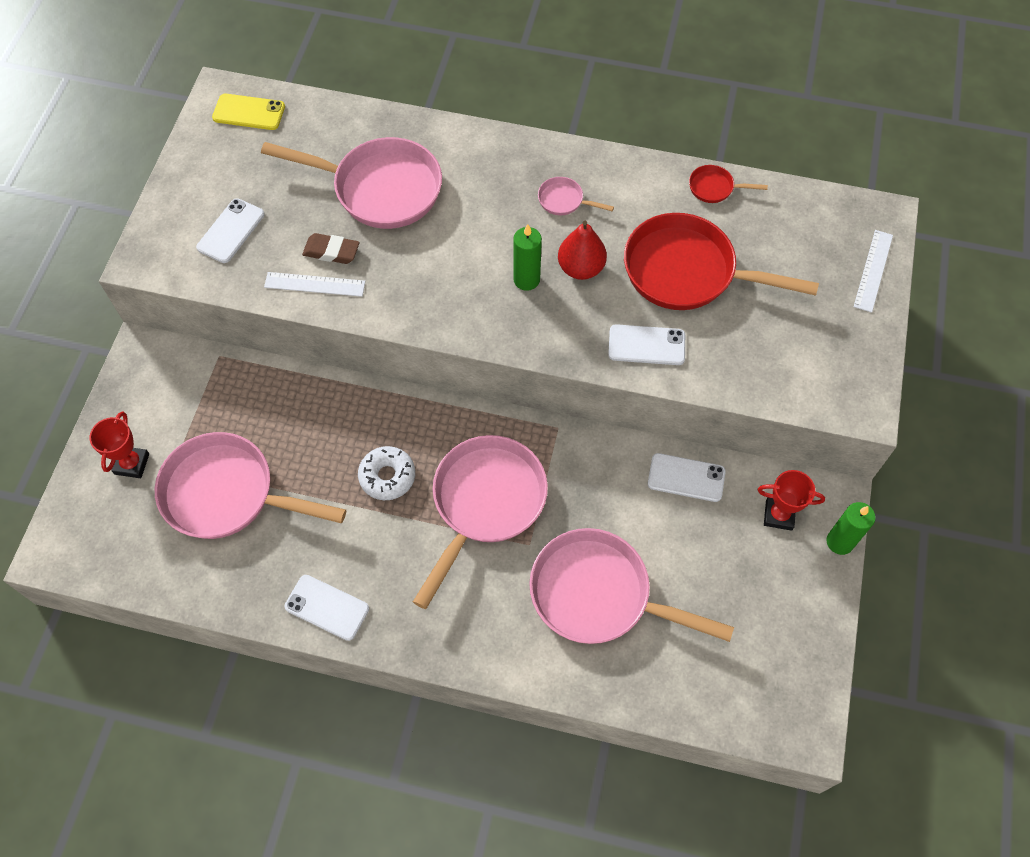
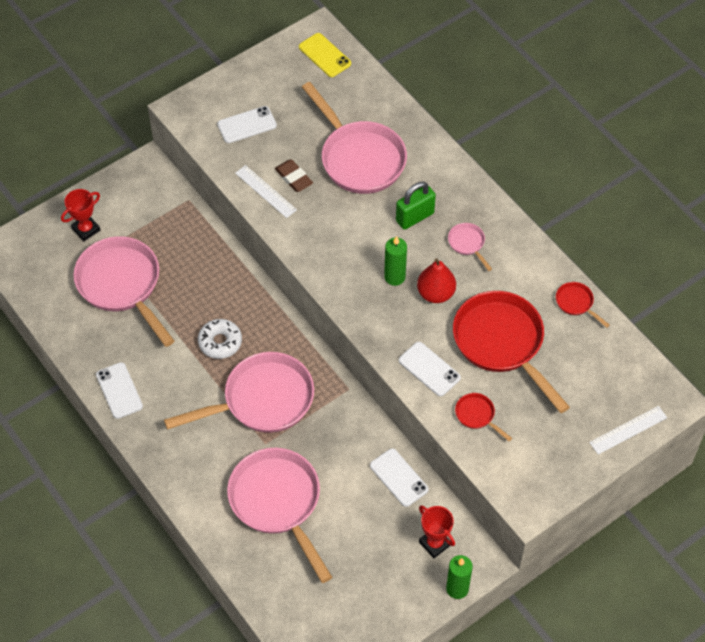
camera: 40 degrees right, 5 degrees down
none -> green padlock [396,182,436,230]
none -> red pan [455,393,512,441]

